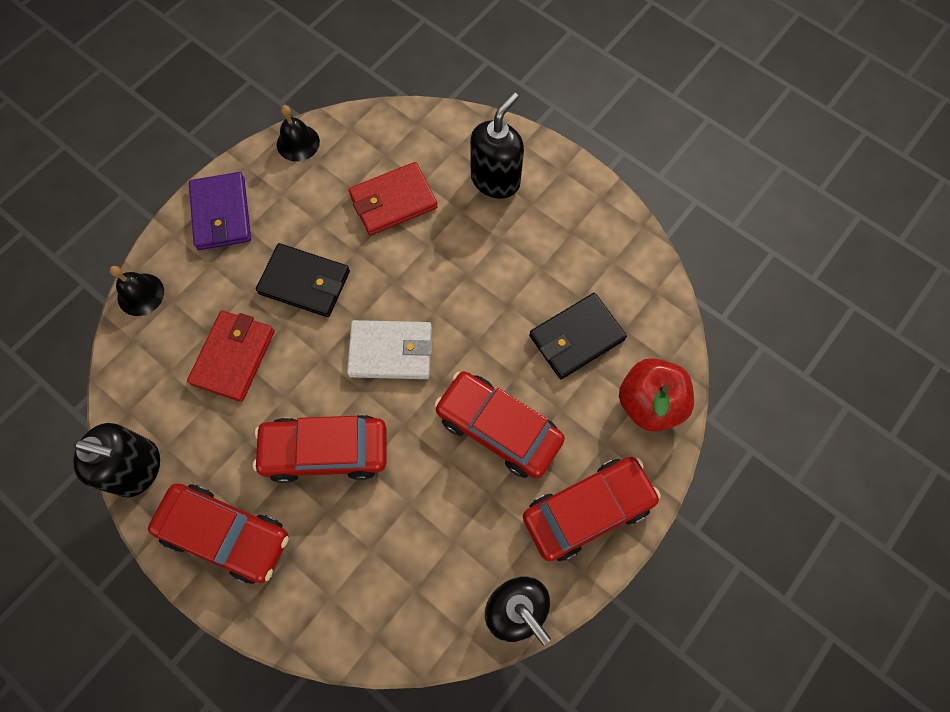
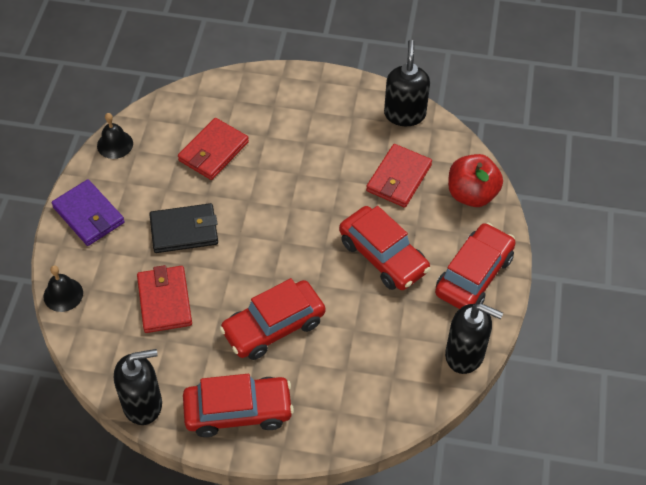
camera: 30 degrees left, 15 degrees down
white wallet [347,320,432,379] -> none
red car [434,371,565,479] -> red car turned 135 degrees counterclockwise [339,206,430,290]
black soap dispenser [470,92,524,199] -> black soap dispenser moved to [384,40,430,126]
black wallet [529,293,627,379] -> red wallet [366,144,432,207]

